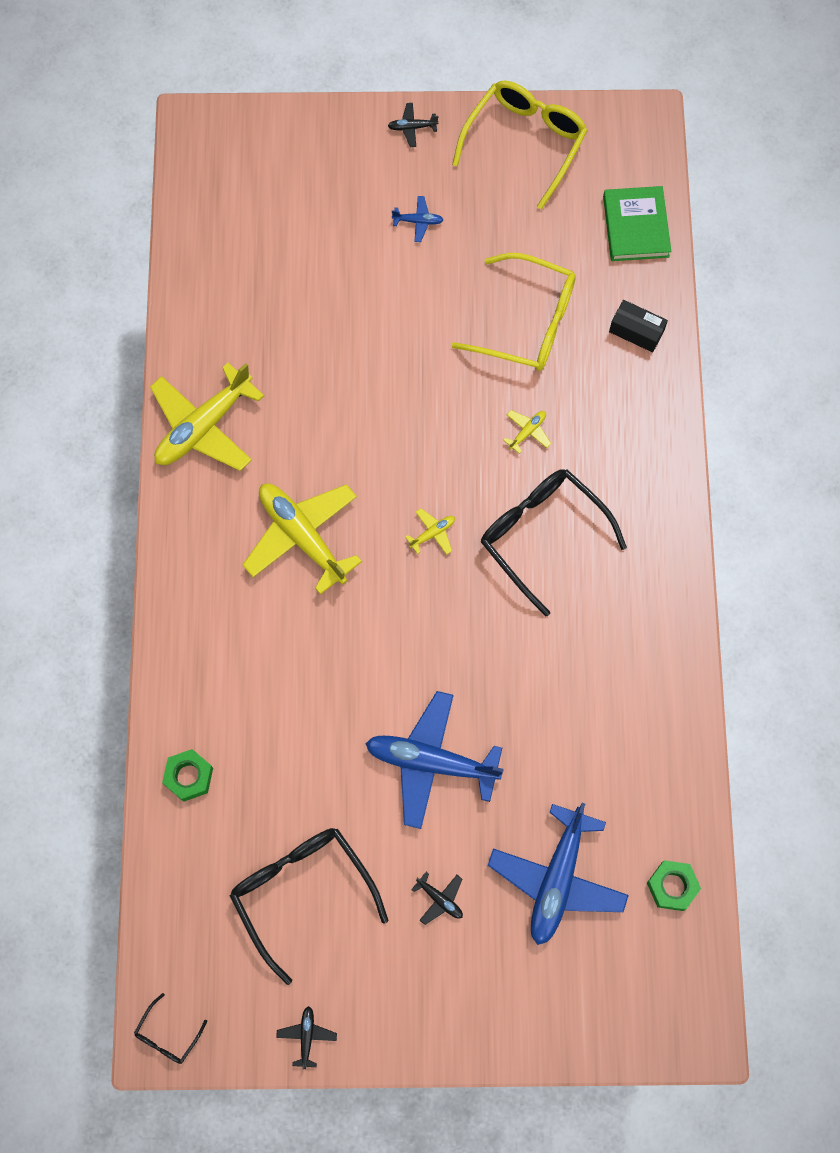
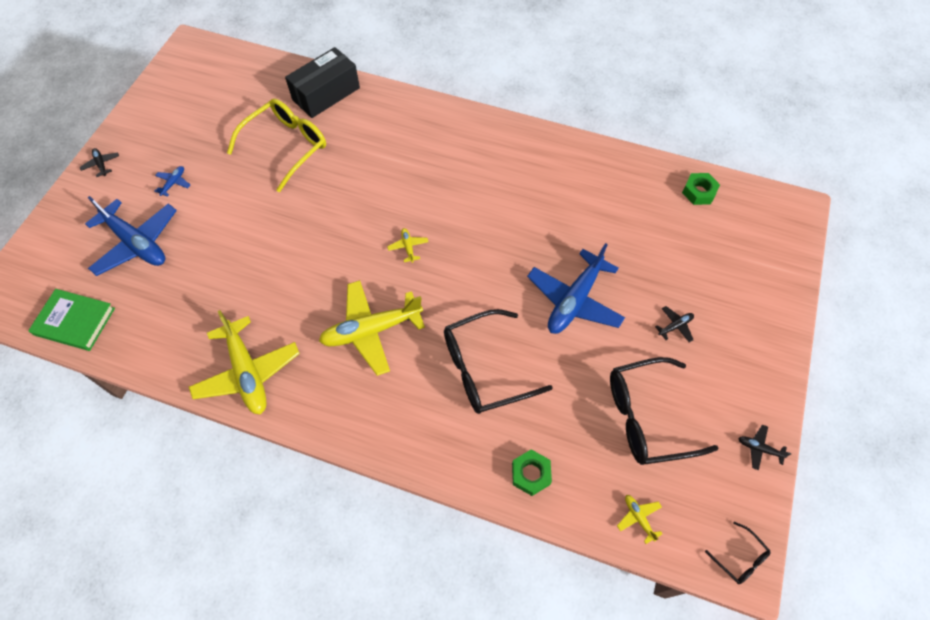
camera: 70 degrees left, 10 degrees down
black plane [388,103,438,147] -> black plane turned 135 degrees clockwise [80,148,119,177]
yellow glasses [452,81,588,210] -> none
black glasses [481,469,627,616] -> black glasses moved to [444,309,553,414]
blue plane [488,803,629,945] -> blue plane moved to [85,196,177,276]
yellow plane [503,410,551,454] -> yellow plane moved to [617,495,662,544]
green book [603,186,671,261] -> green book moved to [28,289,115,351]
black box [609,300,668,352] -> black box [285,47,360,118], size x1.81

